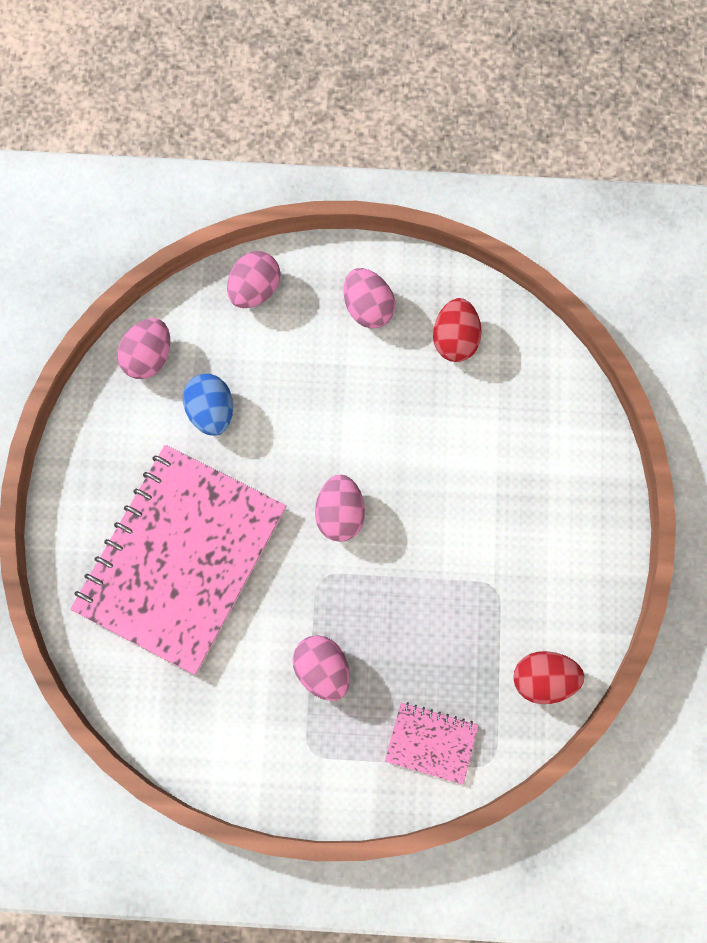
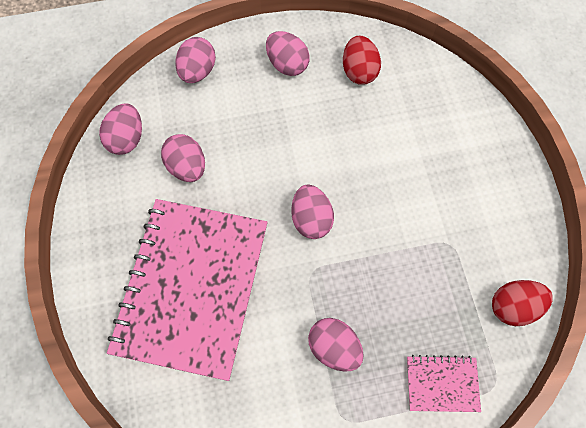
camera: 15 degrees left, 5 degrees down
blue egg [183,373,233,436] -> pink egg [161,134,205,182]

